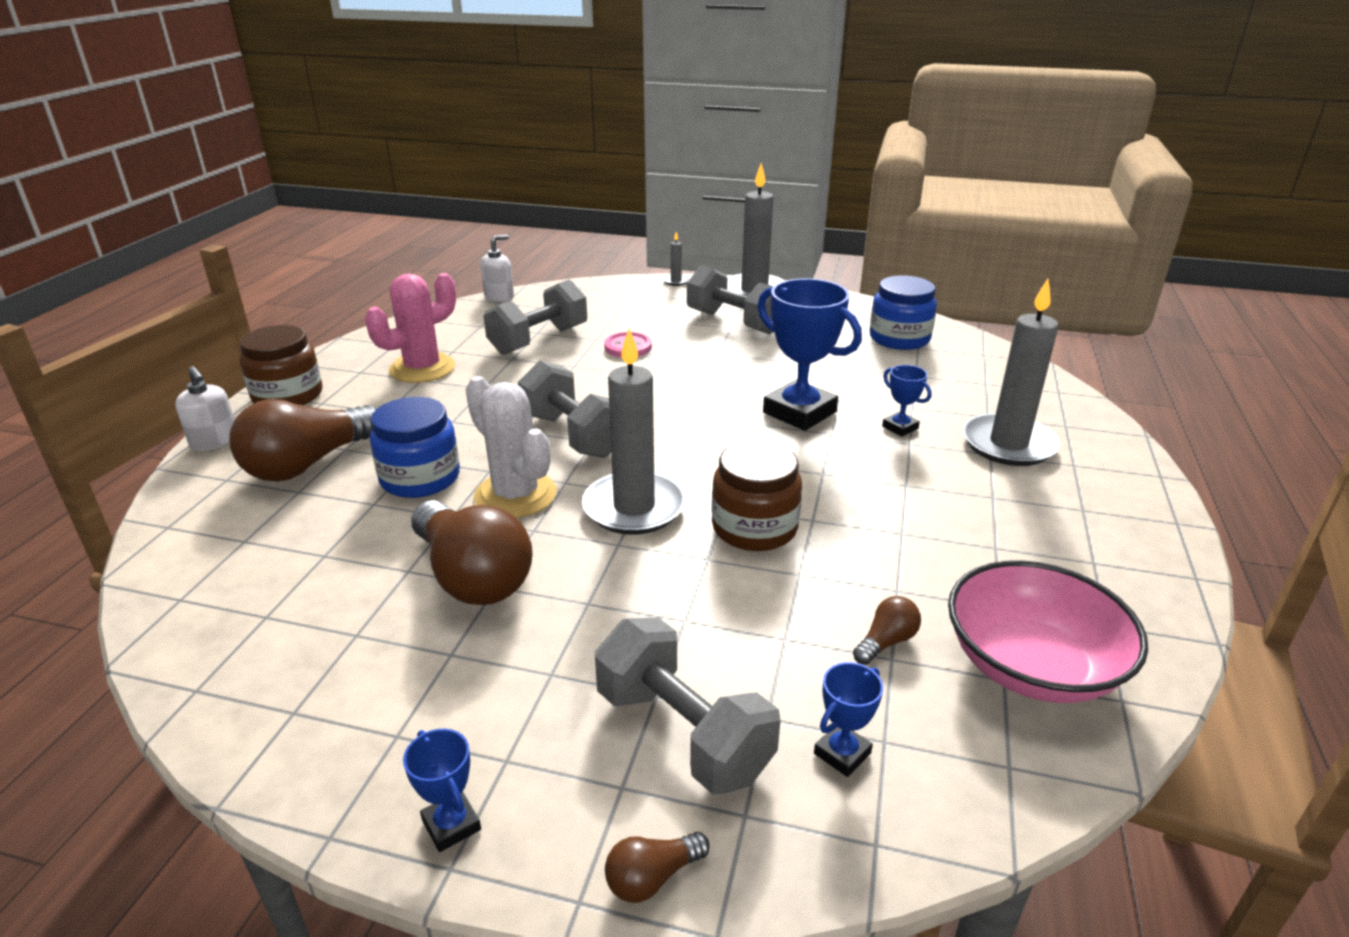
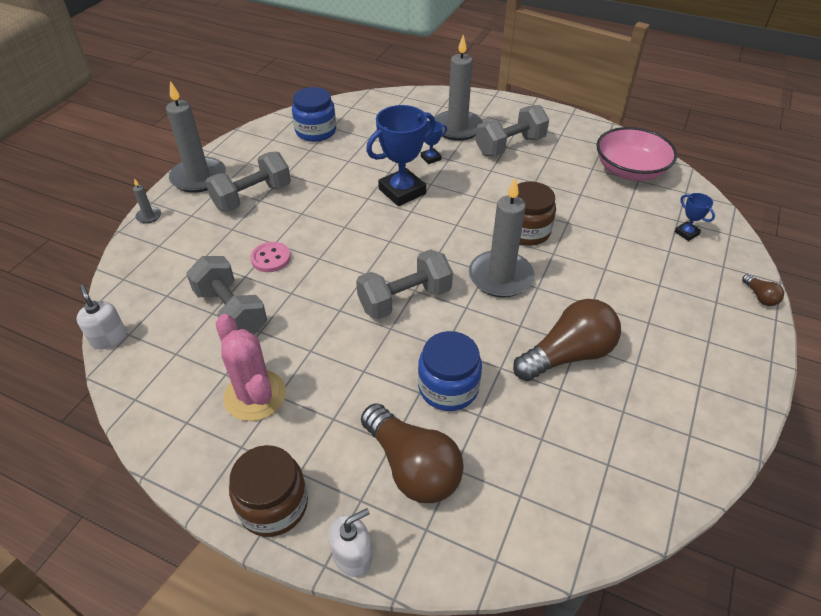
camera: 80 degrees left, 15 degrees up
blue trophy [403,729,481,852] -> none
white cactus [466,376,557,518] -> none
grey dumbbell [595,617,781,794] -> grey dumbbell moved to [476,105,549,156]
brown light bulb [853,596,921,665] -> none

